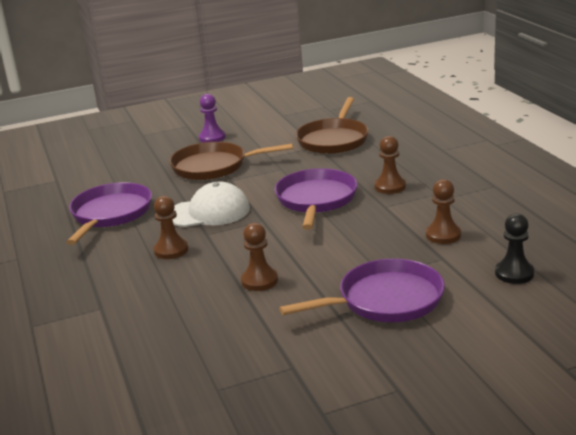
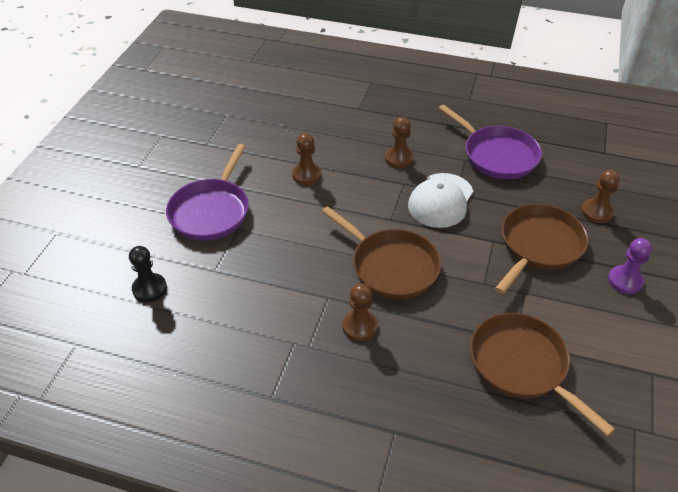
camera: 125 degrees right, 20 degrees up
purple pan [274,168,358,230] -> brown pan [322,206,441,299]
brown pawn [426,179,461,244] -> brown pawn moved to [581,170,620,223]

